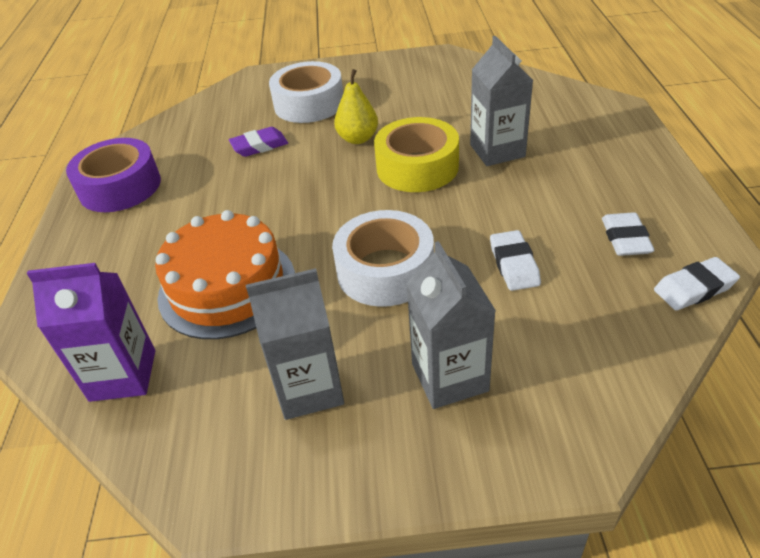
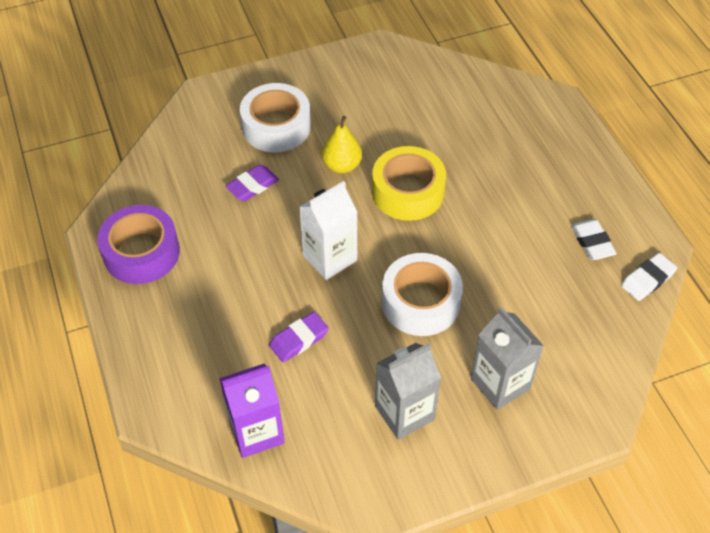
camera: 20 degrees left, 10 degrees up
orange cake [155,210,295,339] -> purple eraser [269,312,329,362]
grey carton [470,36,533,166] -> none
white eraser [490,230,541,291] -> none
none -> white carton [299,181,358,280]

